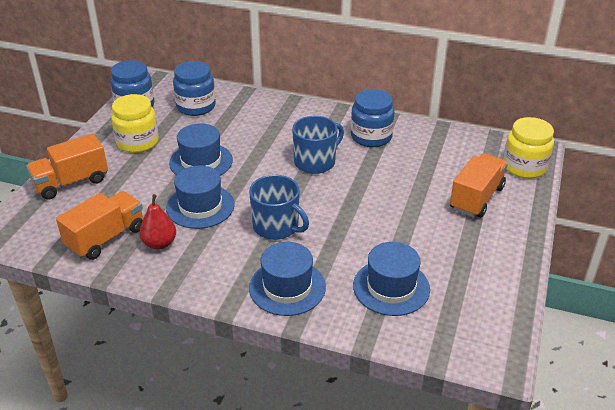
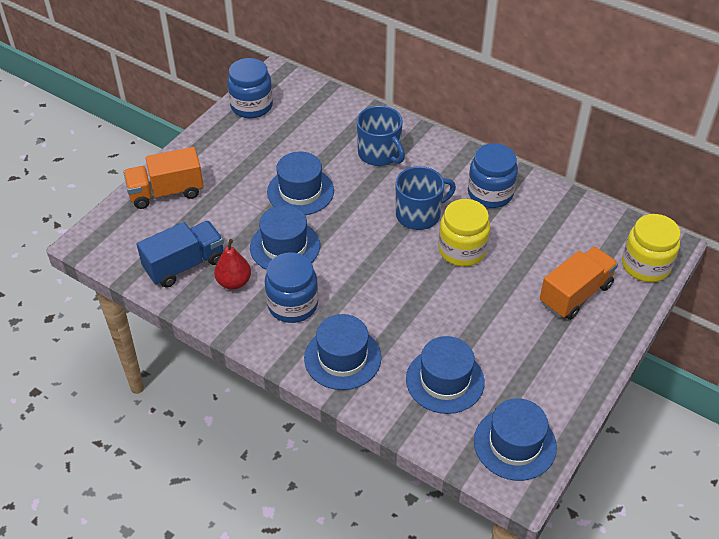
camera: 15 degrees right, 10 degrees up
orange truck [56,191,143,260] -> blue truck [137,221,224,288]
yellow jar [111,94,159,153] -> yellow jar moved to [438,199,490,267]
blue jar [173,61,216,116] -> blue jar moved to [265,252,318,323]
blue mug [249,175,309,240] -> blue mug moved to [357,106,405,166]
none -> blue hat [474,398,557,481]

